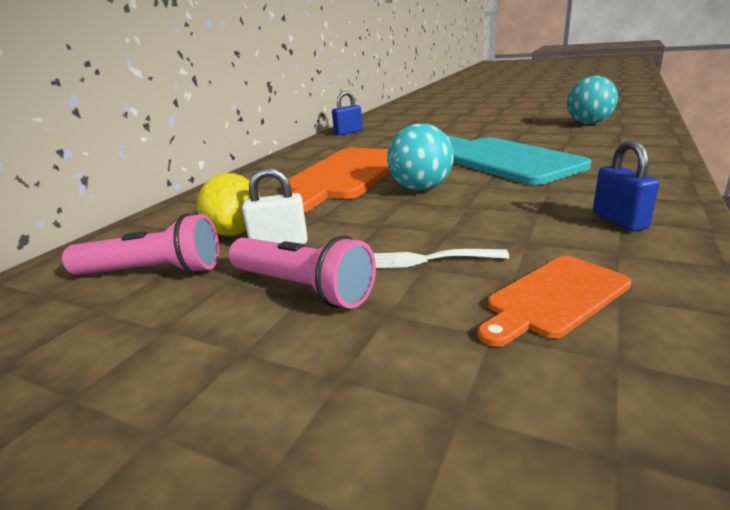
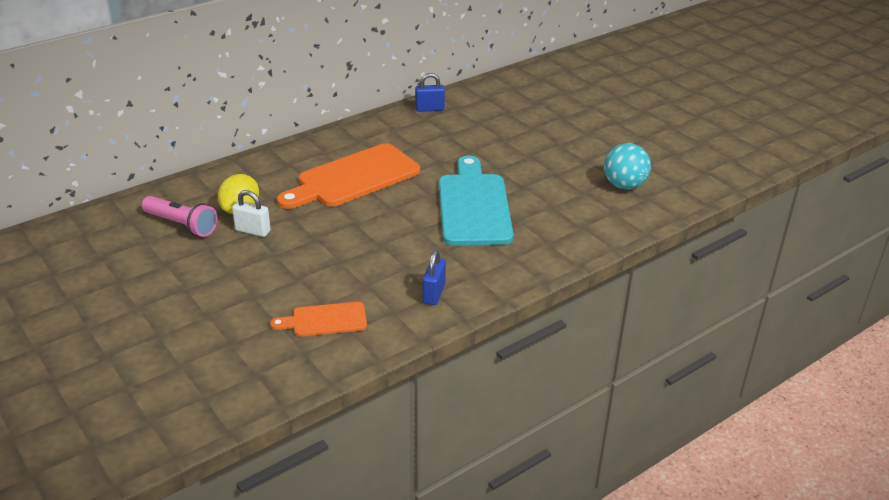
camera: 25 degrees right, 10 degrees up
pink flashlight [228,236,376,308] -> none
white fork [374,249,509,268] -> none
turquoise ball [387,124,454,191] -> none

